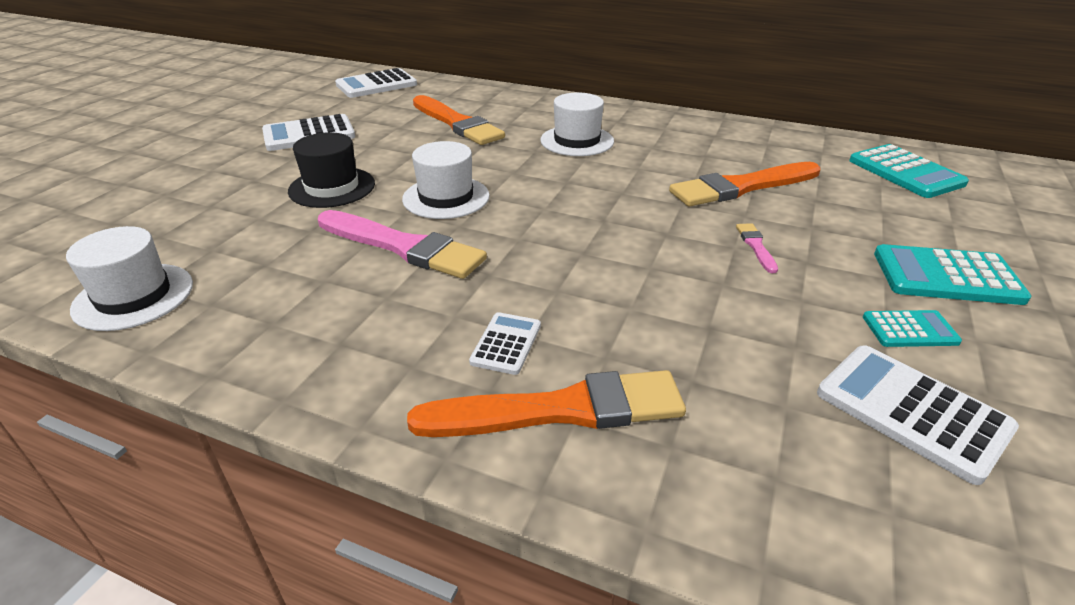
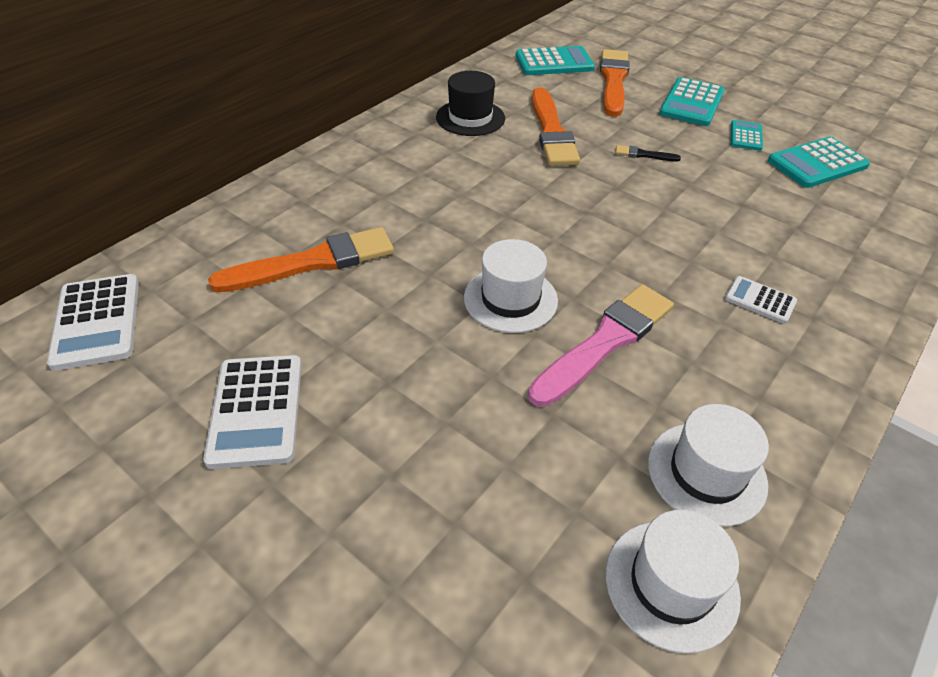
camera: 75 degrees left, 10 degrees up
black hat [288,132,375,208] -> black hat moved to [436,71,505,136]
orange brush [407,370,686,437] -> orange brush moved to [600,49,629,117]
white hat [540,92,614,156] -> white hat moved to [648,404,769,527]
pink brush [736,223,778,273] -> black brush [615,145,681,162]
white calculator [817,345,1019,485] -> turquoise calculator [768,137,870,188]

